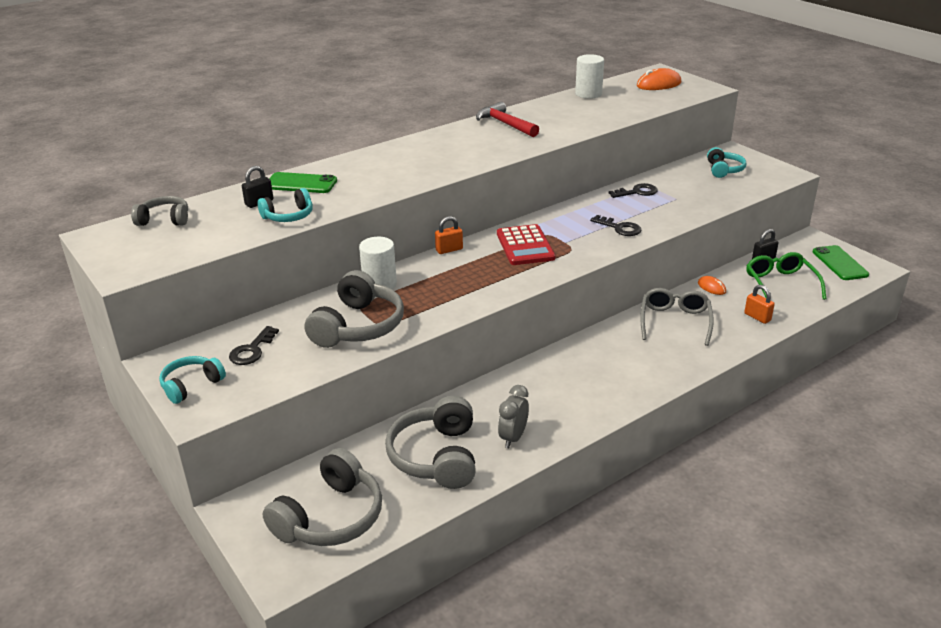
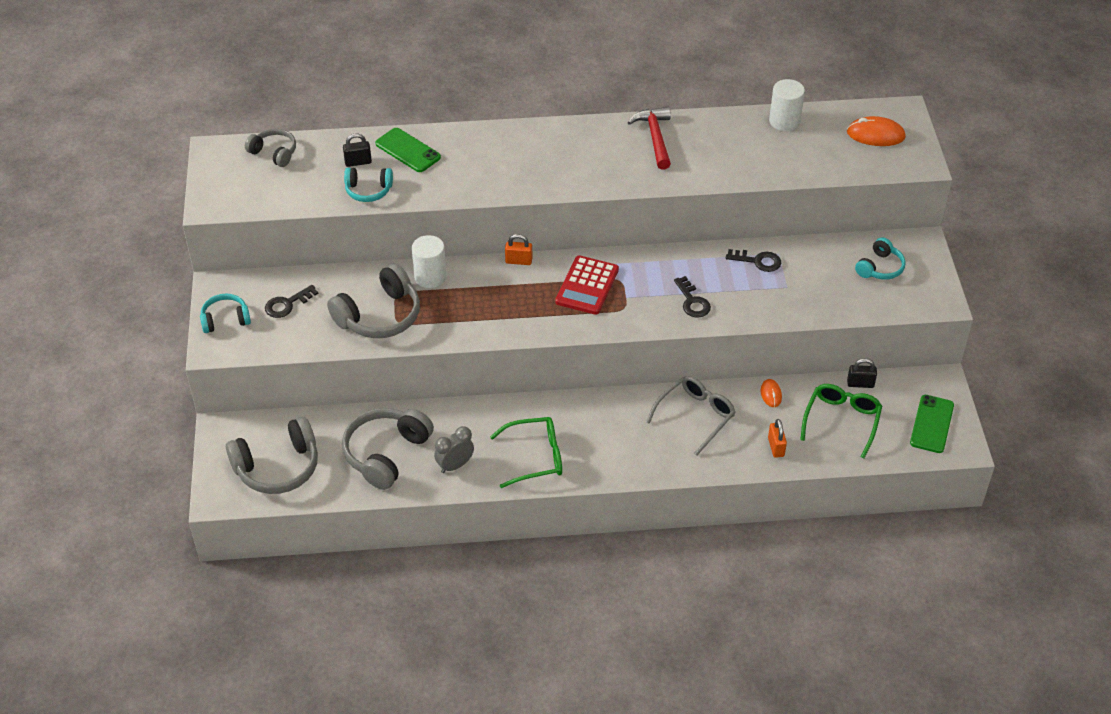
camera: 30 degrees right, 15 degrees up
none -> green glasses [490,417,562,488]

